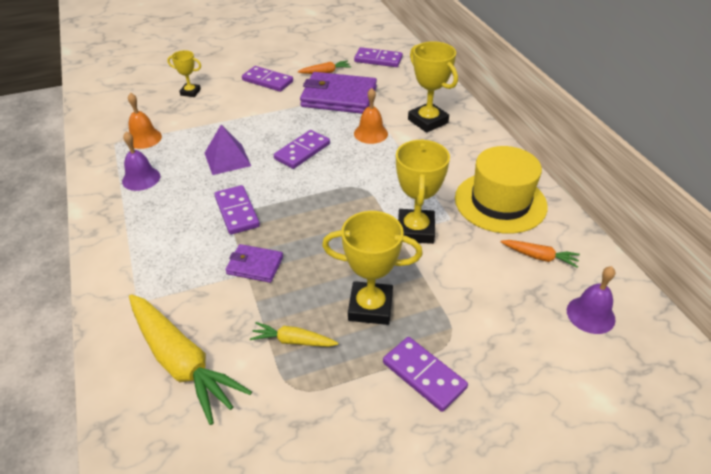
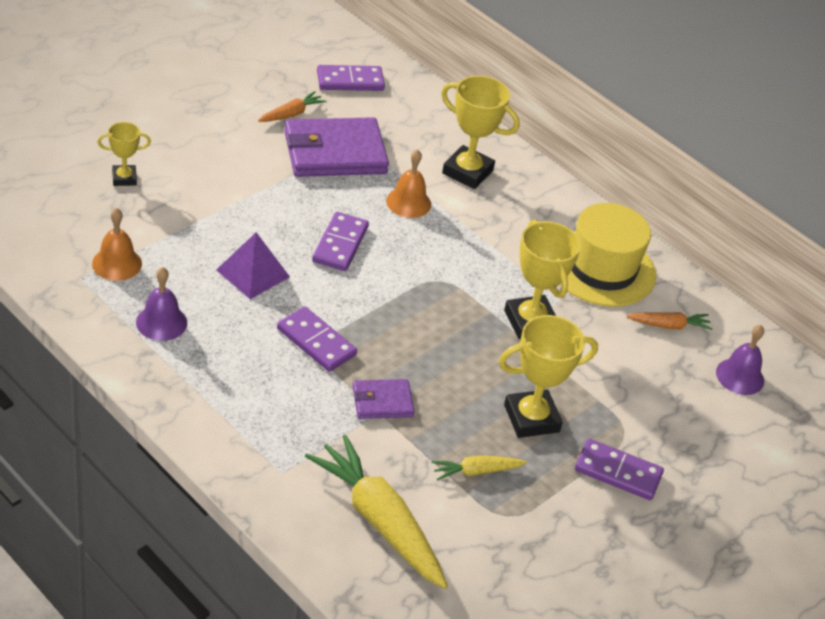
camera: 30 degrees left, 0 degrees up
yellow carrot [129,294,252,425] -> yellow carrot turned 150 degrees counterclockwise [305,435,448,589]
purple domino [242,66,293,92] -> none

